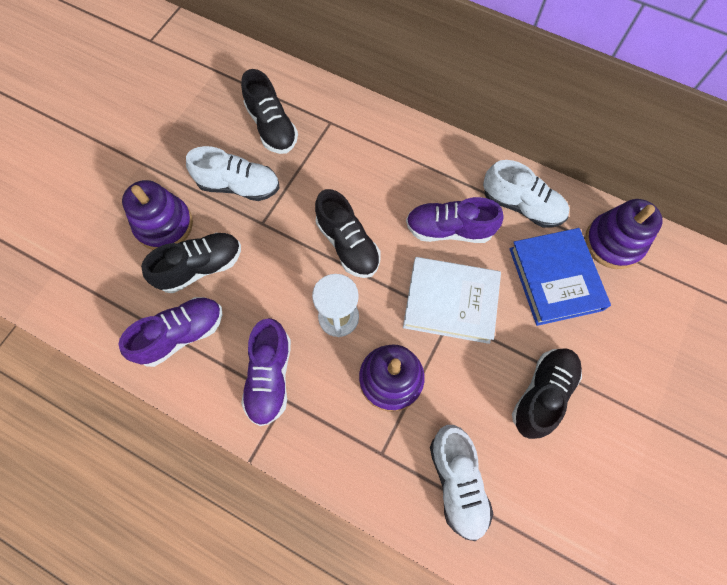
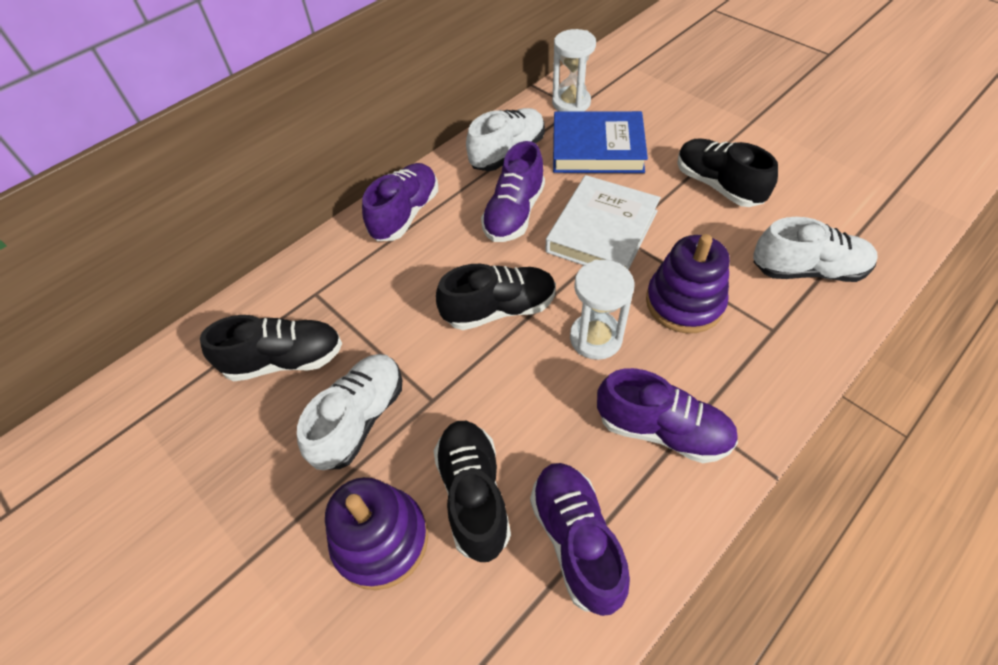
camera: 70 degrees left, 15 degrees down
purple stacking toy [585,199,663,269] -> white hourglass [552,29,596,112]
none -> purple shoe [362,163,438,241]

